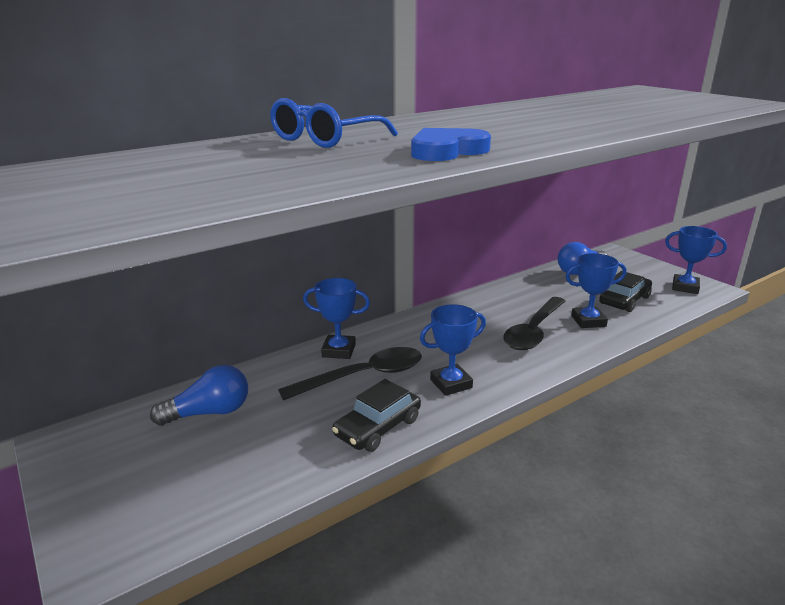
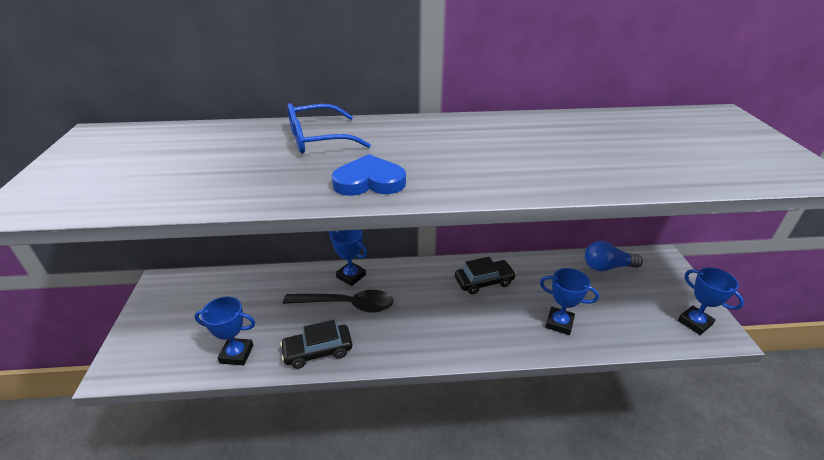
camera: 30 degrees right, 10 degrees up
blue light bulb [150,365,248,426] -> none
blue trophy [420,304,486,396] -> blue trophy moved to [194,297,255,365]
black spoon [503,297,566,350] -> none
black car [599,271,652,312] -> black car moved to [455,257,516,294]

